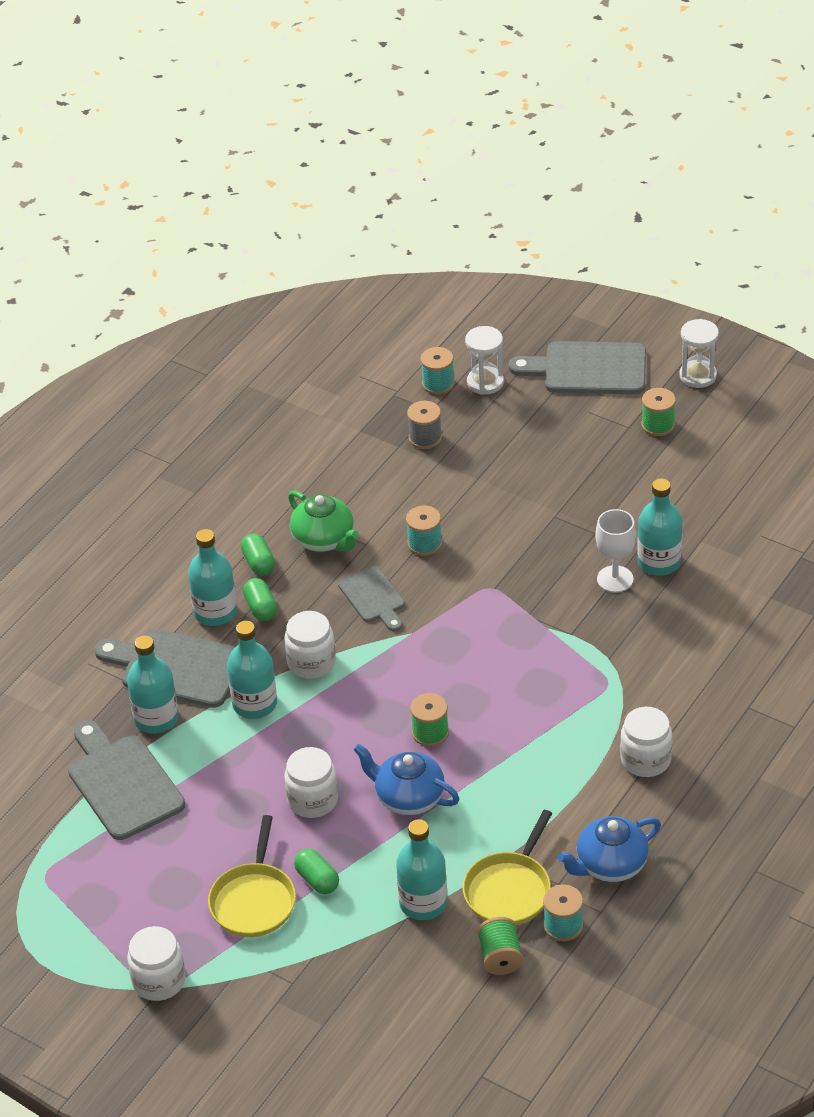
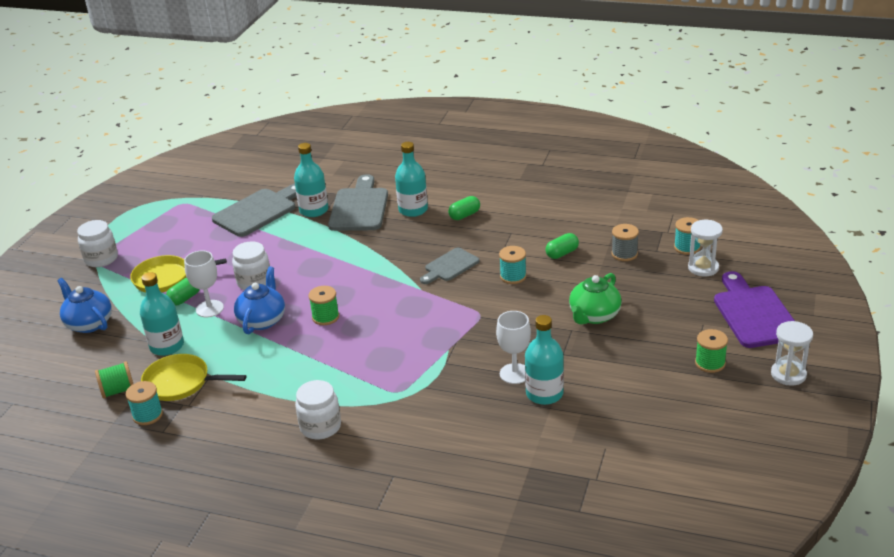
camera: 75 degrees right, 10 degrees down
turquoise bottle [227,621,277,719] -> none
green capsule [243,578,277,621] -> green capsule moved to [545,233,579,259]
white jar [284,611,336,679] -> none
green teapot [288,491,359,552] -> green teapot moved to [569,273,622,325]
grey cutting board [509,341,646,394] -> purple cutting board [714,271,795,348]
blue teapot [558,816,661,882] -> blue teapot moved to [57,278,112,333]
none -> white goblet [184,251,224,317]

